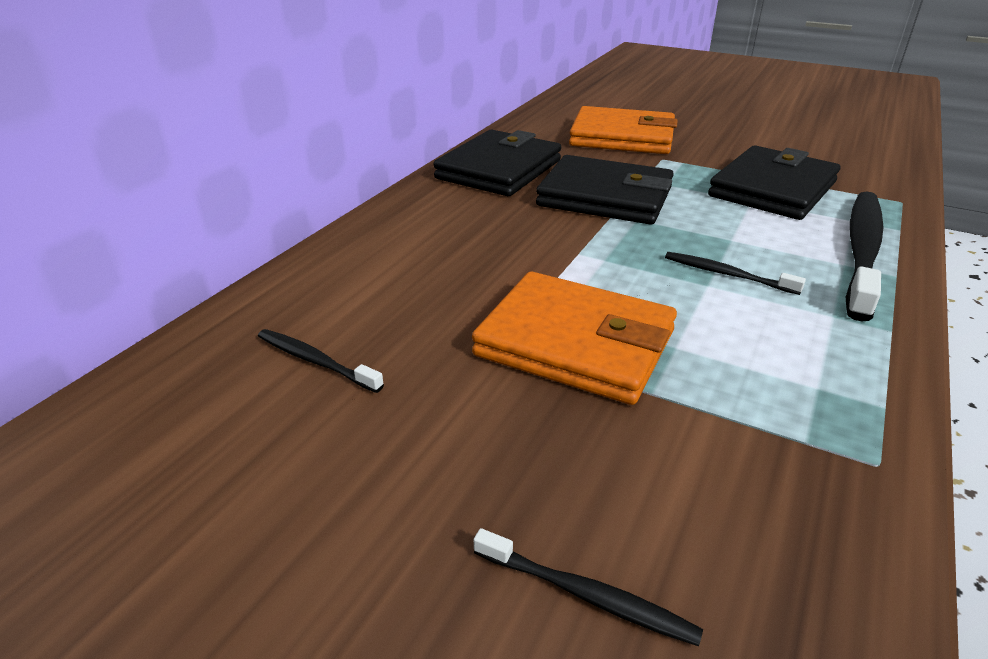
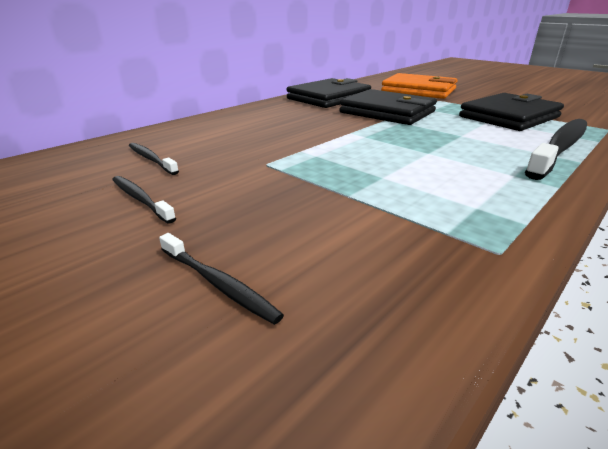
camera: 15 degrees right, 5 degrees down
orange wallet [472,272,677,405] -> none
black toothbrush [665,252,806,295] -> black toothbrush moved to [112,176,176,224]

